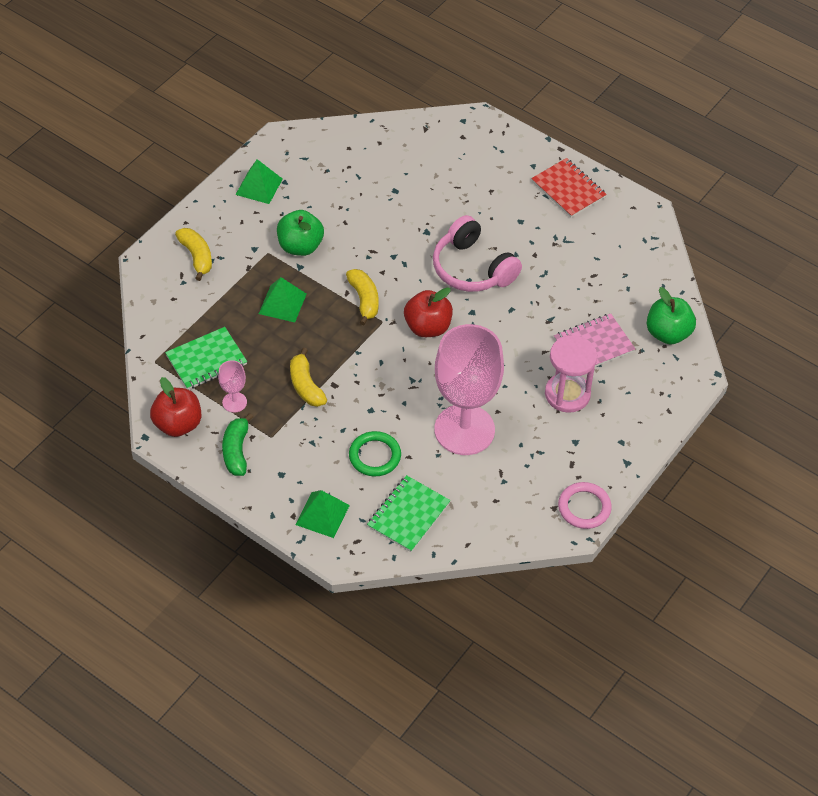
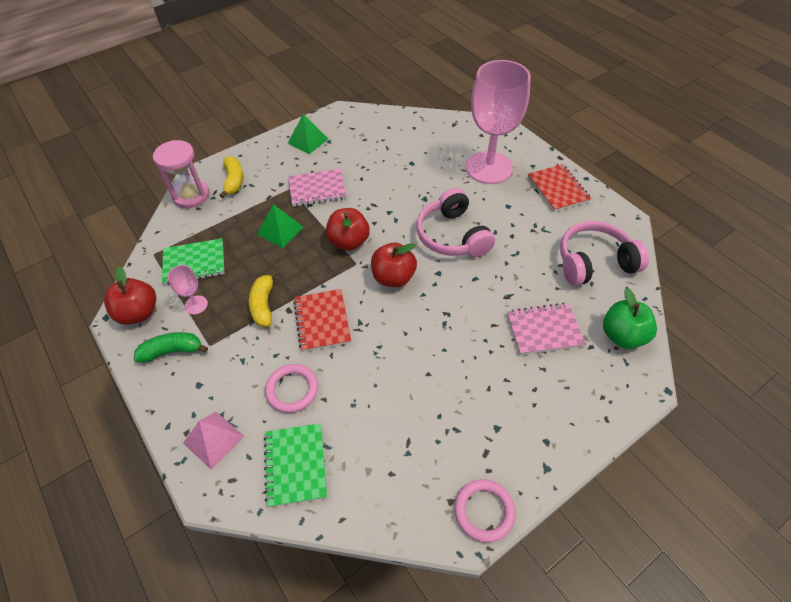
camera: 20 degrees right, 0 degrees up
green banana [222,413,253,476] -> green banana turned 60 degrees clockwise [134,332,208,363]
green apple [277,210,324,256] -> pink notebook [288,169,346,207]
green pyramid [295,490,350,538] -> pink pyramid [183,412,244,469]
yellow banana [346,269,379,325] -> red apple [326,208,370,251]
green ring [349,431,401,476] -> pink ring [265,364,318,413]
green notebook [367,475,451,552] -> green notebook turned 60 degrees counterclockwise [264,423,327,507]
pink goblet [434,324,504,455] -> pink goblet moved to [466,60,531,184]
pink hourglass [545,335,597,413] -> pink hourglass moved to [153,140,209,208]
none -> red notebook [294,289,351,352]
none -> pink headphones [560,221,649,286]

